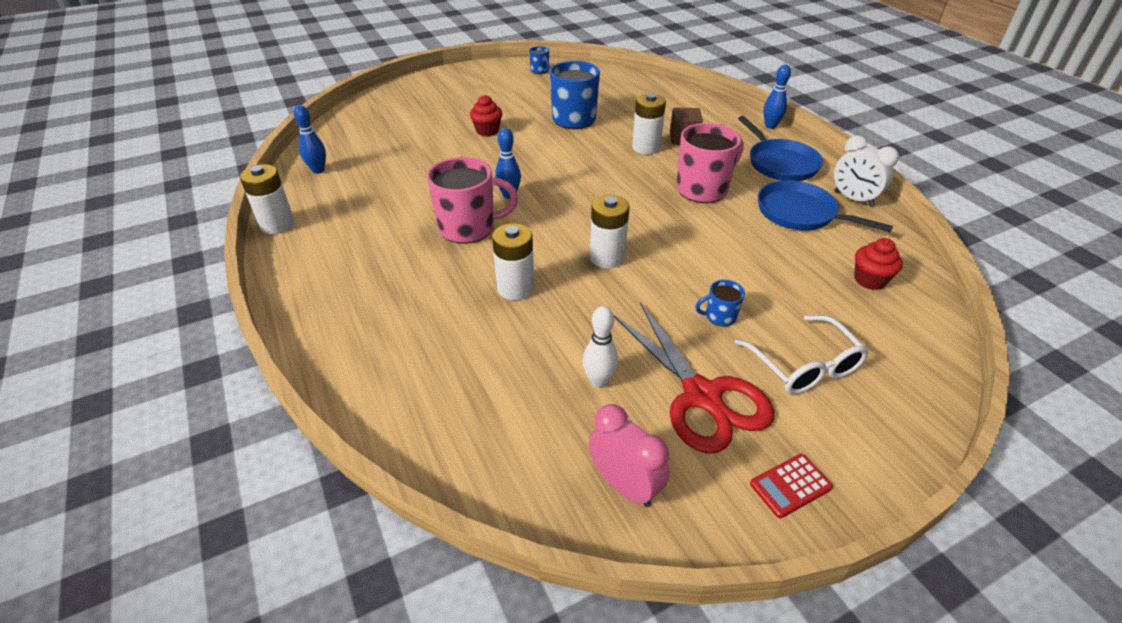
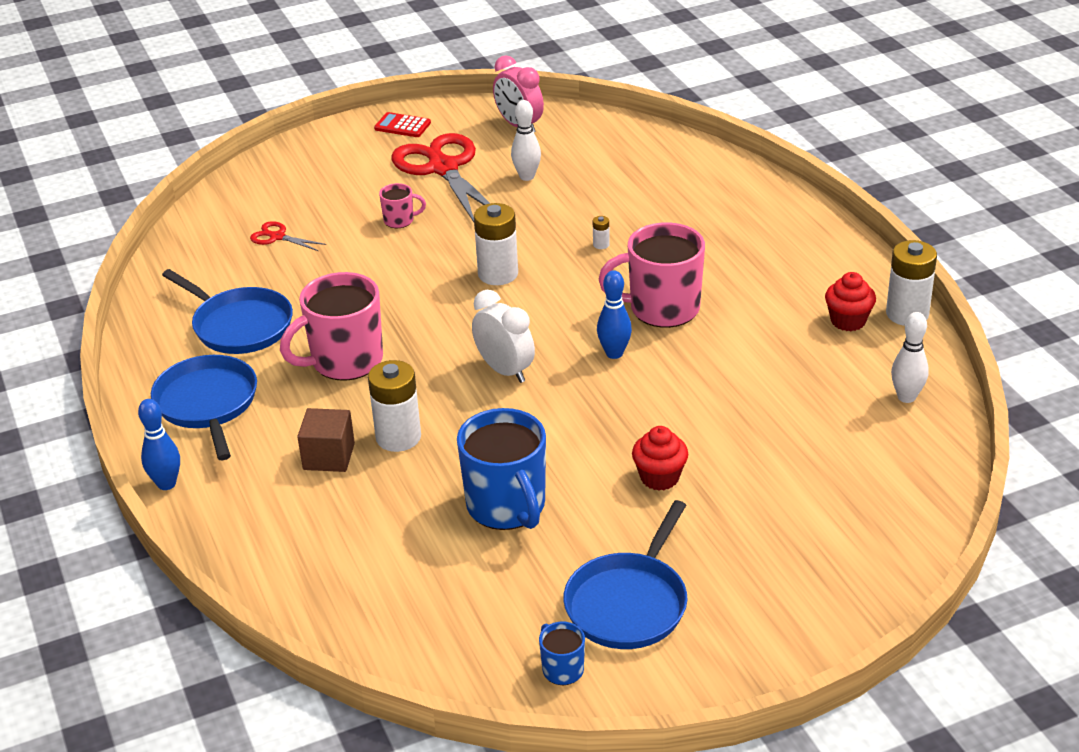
camera: 175 degrees left, 5 degrees down
blue bowling pin [294,105,326,174] -> white bowling pin [891,312,929,403]
white battery [492,223,534,300] -> white battery [593,216,610,249], size x0.42
blue mug [695,280,745,327] -> pink mug [379,183,426,228]
white glasses [734,315,869,394] -> none
red calculator [750,454,833,518] -> red calculator turned 135 degrees counterclockwise [374,112,431,137]
white clock [834,135,899,207] -> white clock moved to [472,290,535,383]
red cupcake [854,238,903,290] -> red cupcake moved to [825,272,876,331]
none -> red scissors [250,221,326,251]
none -> blue pan [563,500,687,649]

